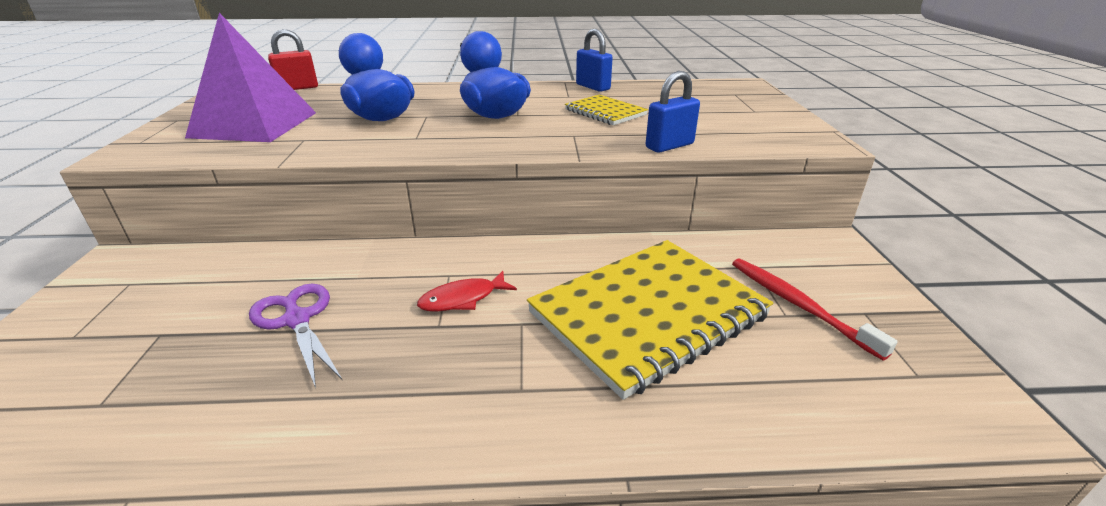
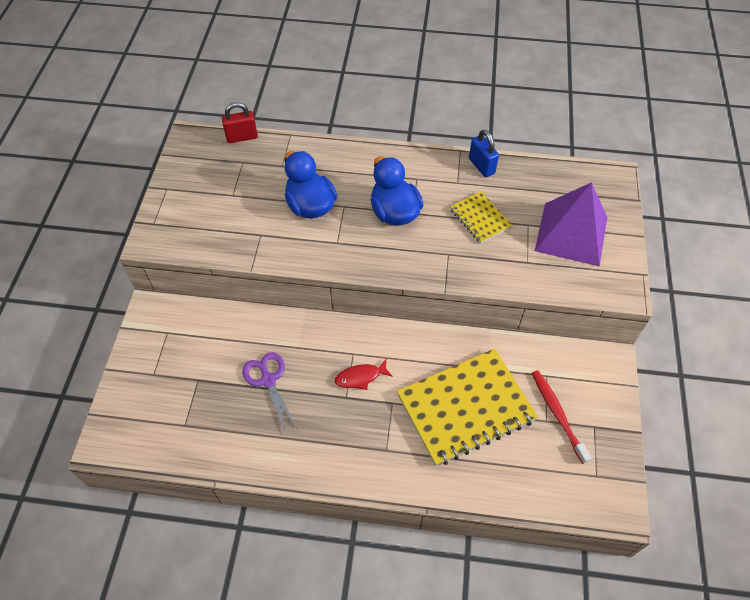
camera: 10 degrees right, 25 degrees up
purple pyramid [185,13,316,142] -> purple pyramid moved to [535,182,607,267]
blue padlock [646,71,700,153] -> none

